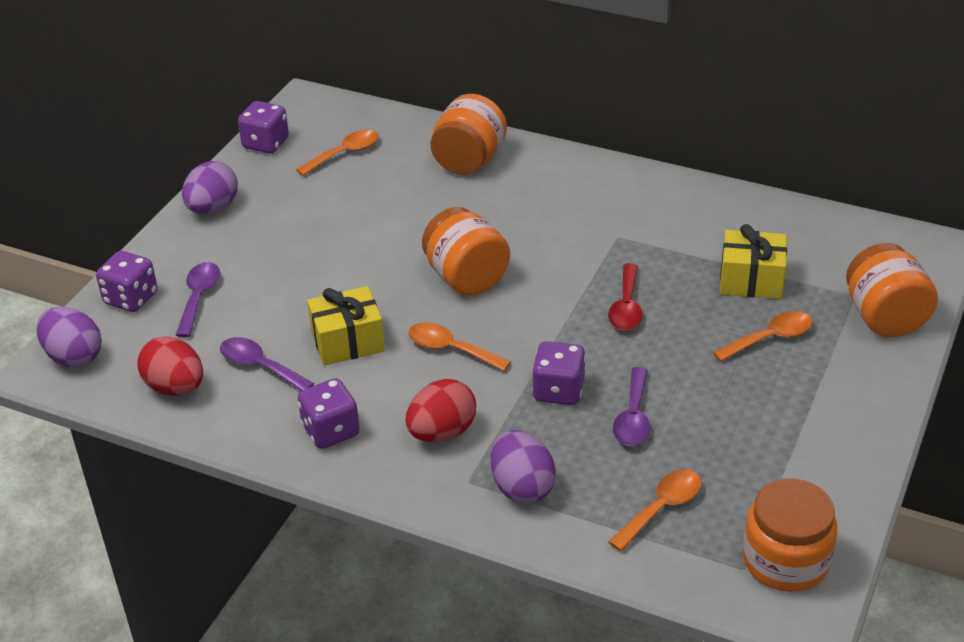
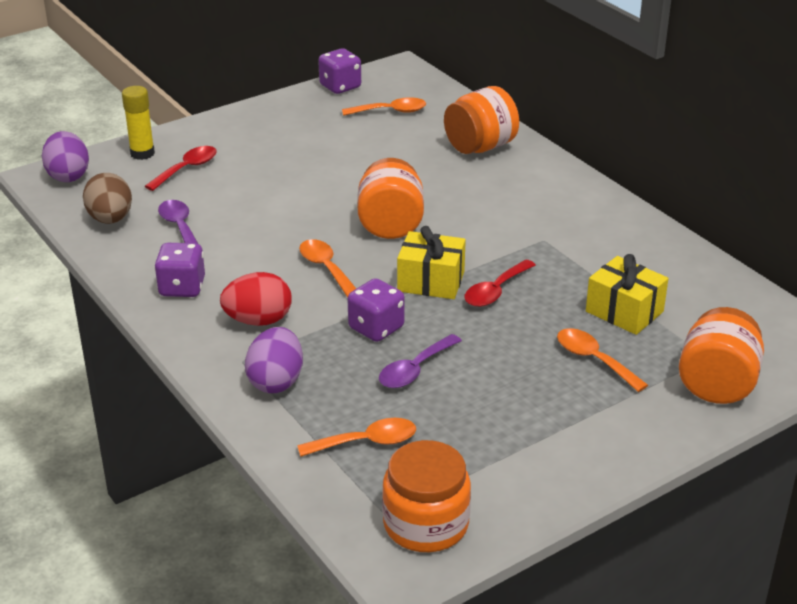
camera: 30 degrees right, 5 degrees down
purple dice [96,251,157,312] -> yellow glue stick [122,86,155,160]
red egg [137,336,203,396] -> brown egg [83,173,132,224]
purple spoon [176,262,220,337] -> red spoon [145,146,217,191]
purple egg [182,161,238,214] -> none
yellow gift [307,286,385,366] -> yellow gift moved to [397,226,466,299]
orange spoon [713,311,813,362] -> orange spoon turned 135 degrees counterclockwise [557,328,648,392]

